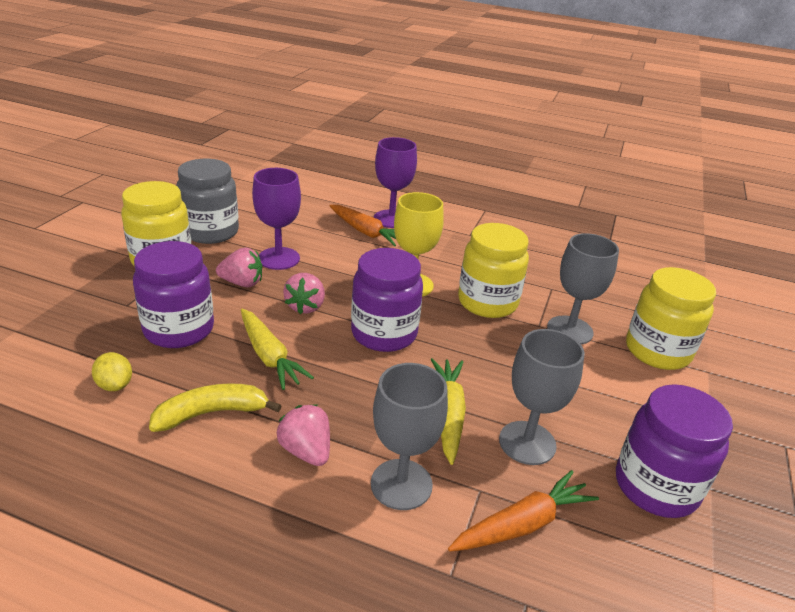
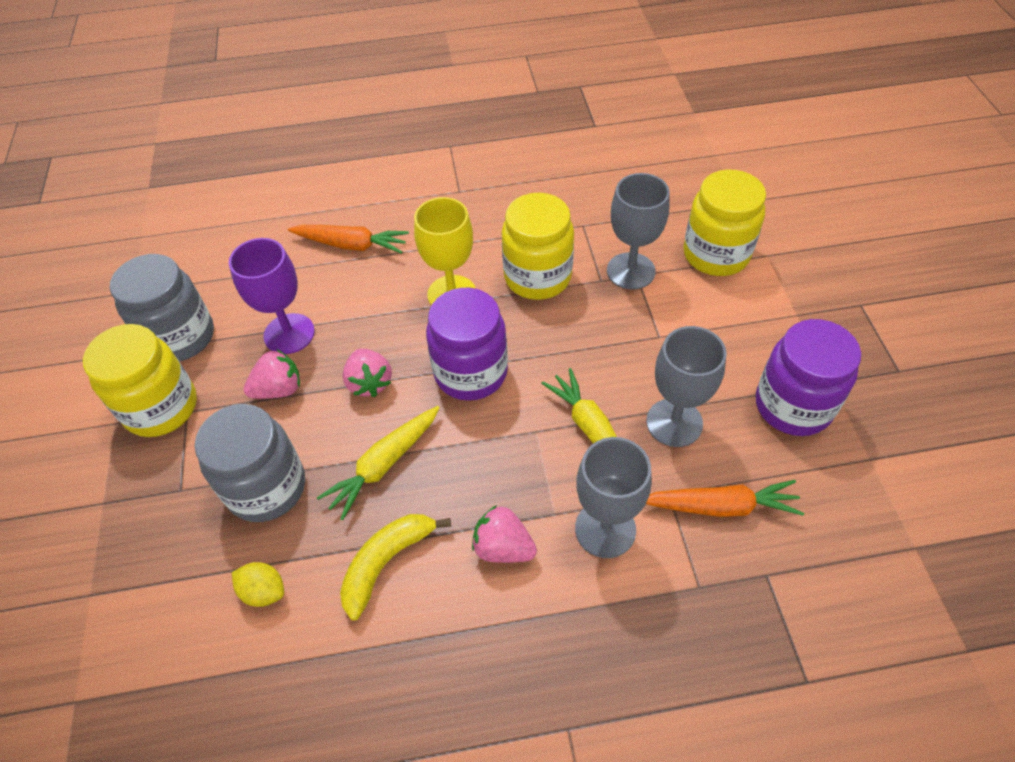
camera: 25 degrees left, 20 degrees up
purple jar [133,241,214,348] -> grey jar [195,404,305,522]
yellow carrot [241,309,314,390] -> yellow carrot turned 105 degrees clockwise [317,406,440,520]
purple goblet [374,137,417,228] -> none
orange carrot [448,470,599,552] -> orange carrot turned 60 degrees clockwise [646,480,804,517]

